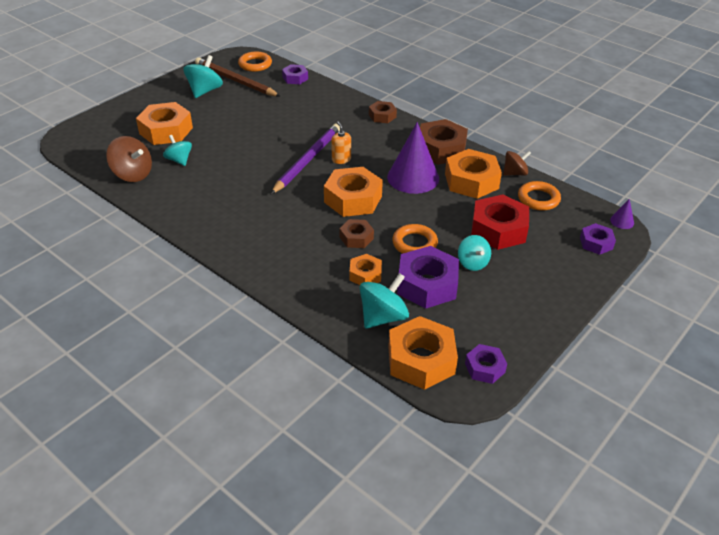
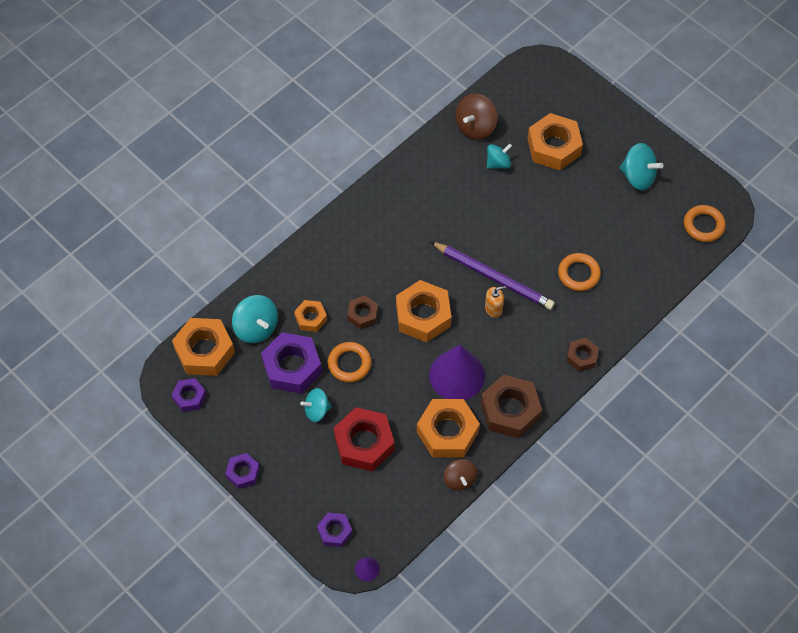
camera: 95 degrees right, 20 degrees up
brown pencil [195,58,281,97] -> none
purple nut [282,64,308,84] -> purple nut moved to [225,453,260,489]
orange ring [518,181,561,211] -> orange ring moved to [558,253,601,291]

